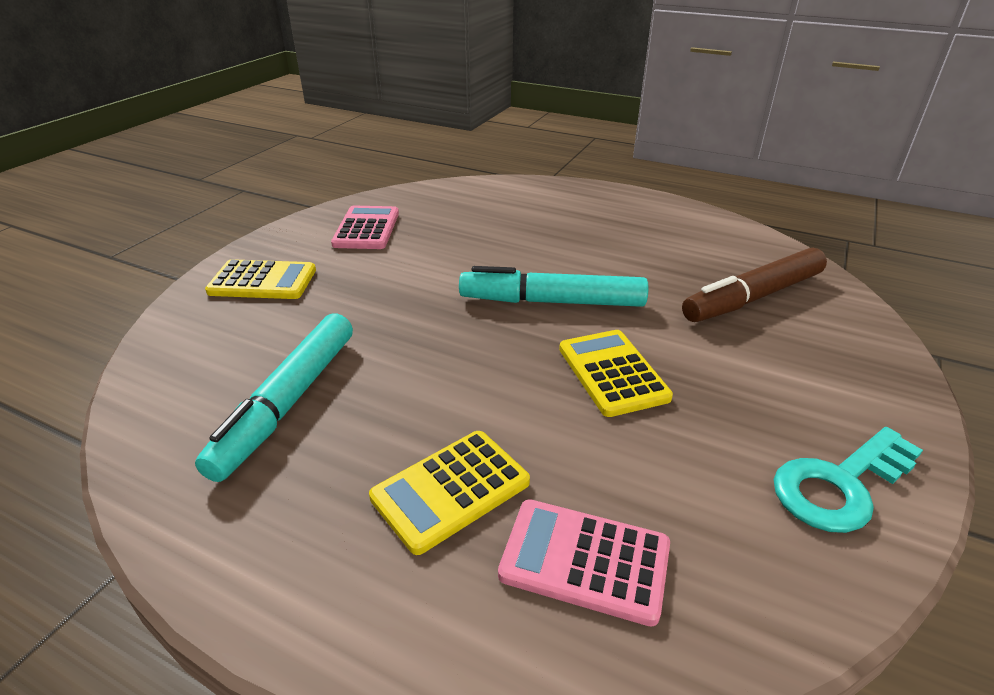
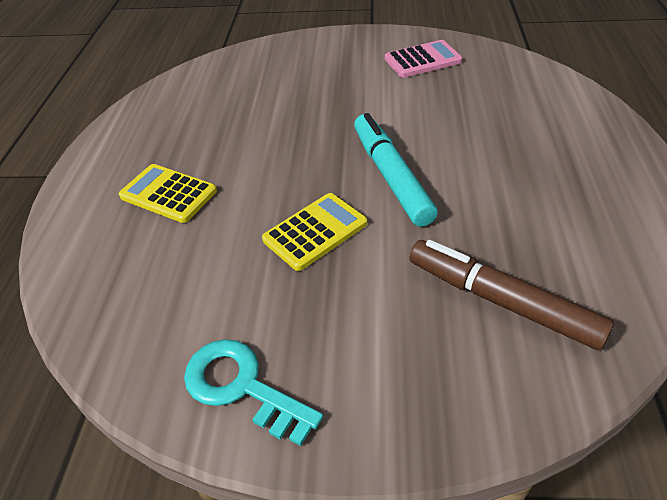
camera: 70 degrees right, 10 degrees up
turquoise marker [195,314,353,482] -> none
yellow calculator [205,259,316,299] -> none
pink calculator [498,499,670,627] -> none

